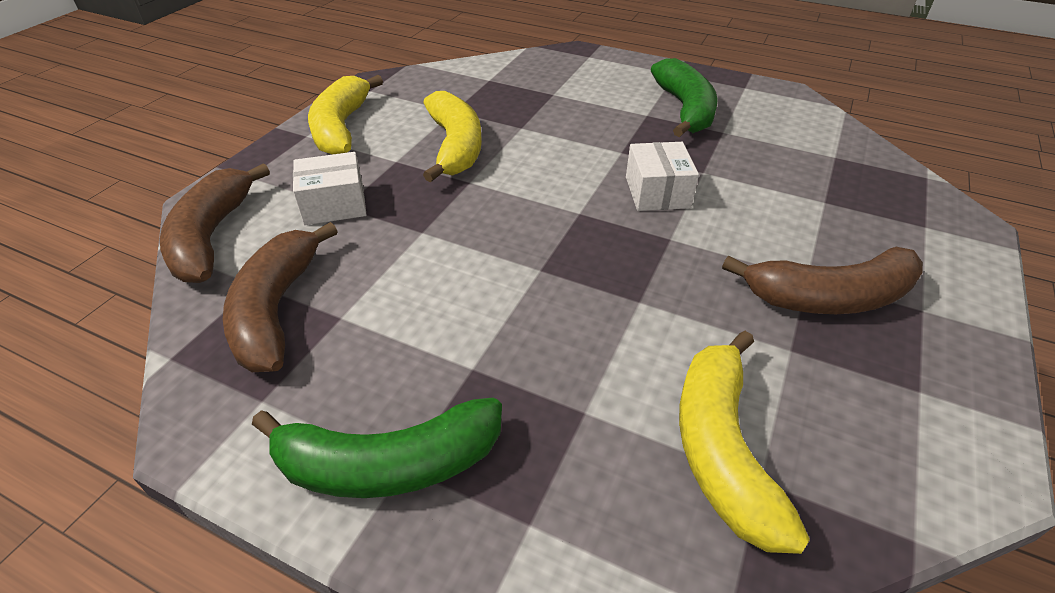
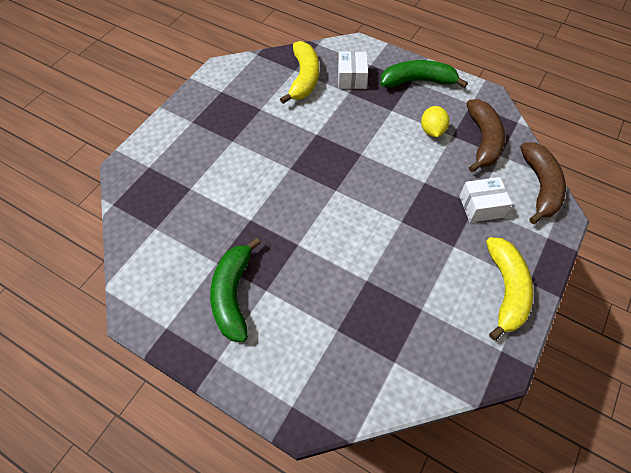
camera: 175 degrees left, 15 degrees up
yellow banana [423,91,482,182] -> none
white box [626,142,699,211] -> white box moved to [338,51,368,89]
brown banana [722,247,923,314] -> none
none -> yellow lemon [421,106,449,137]

